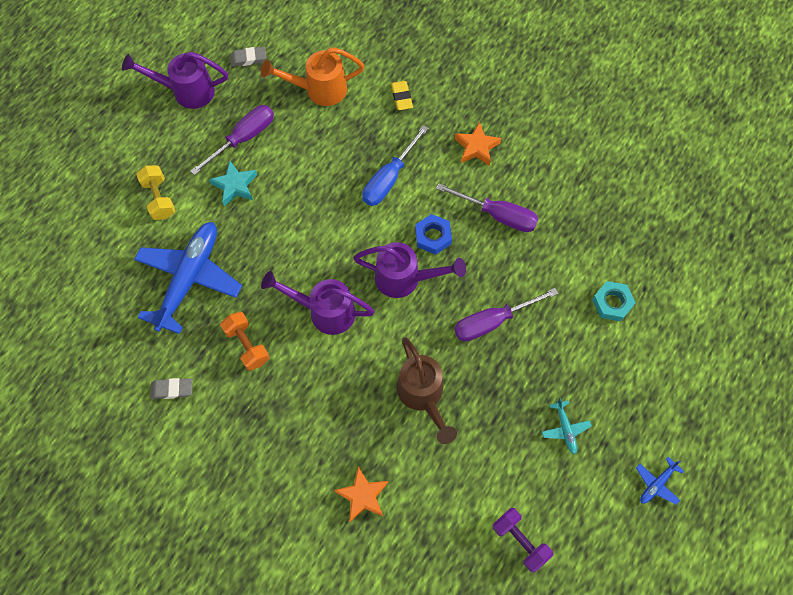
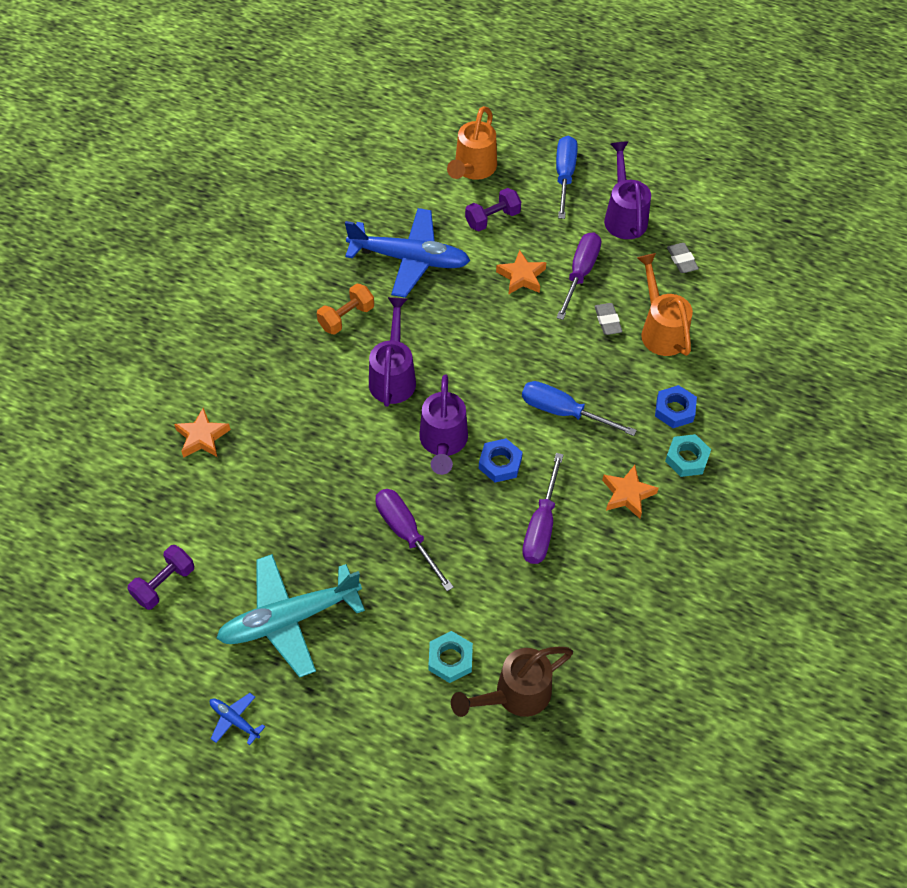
camera: 80 degrees right, 10 degrees down
yellow dumbbell [136,165,175,220] -> purple dumbbell [465,188,521,231]
grey eraser [150,378,192,399] -> grey eraser moved to [594,303,622,335]
purple screwdriver [190,105,274,175] -> purple screwdriver turned 105 degrees counterclockwise [556,232,601,320]
turquoise star [209,161,257,206] -> orange star [496,250,547,294]
yellow eraser [391,81,413,110] -> blue nut [655,385,697,428]
brown watering can [397,337,457,444] -> brown watering can moved to [451,647,573,717]
turquoise plane [542,398,592,454] -> turquoise plane [216,554,365,678], size x2.40
none -> orange watering can [447,106,497,180]
none -> blue screwdriver [556,135,578,219]
none -> turquoise nut [665,434,711,477]

